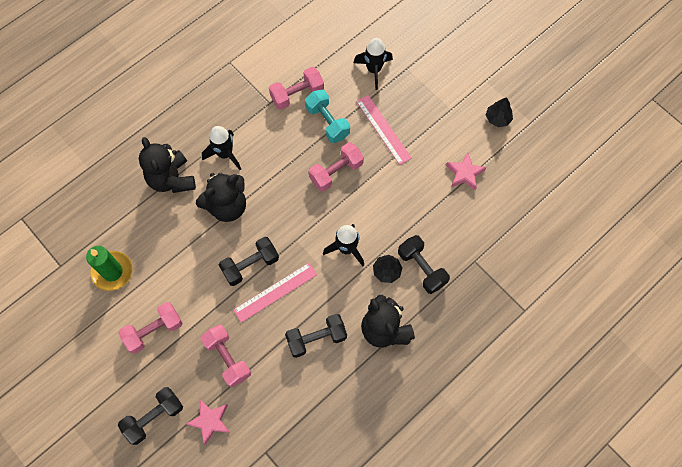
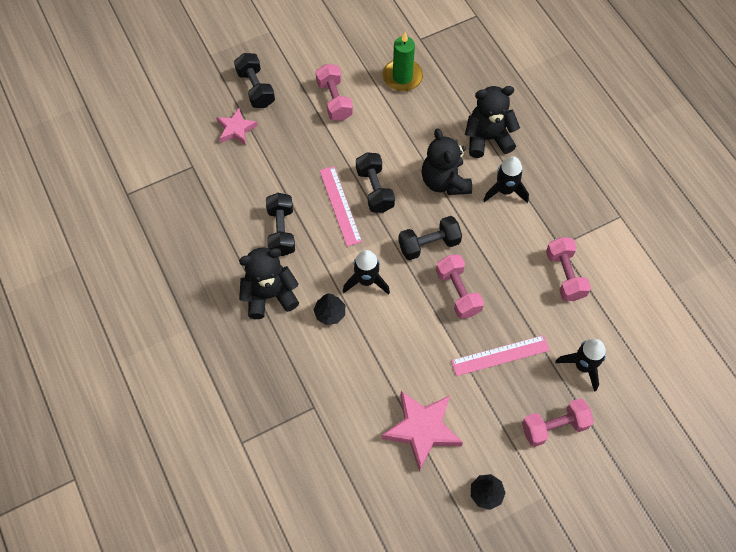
camera: 105 degrees right, 5 degrees down
pink dumbbell [200,325,251,387] -> pink dumbbell moved to [522,398,594,447]
turquoise dumbbell [305,89,350,143] -> none
black dumbbell [398,235,450,294] -> black dumbbell moved to [398,216,462,260]
pink star [446,153,486,191] -> pink star [382,391,463,472], size x1.67

